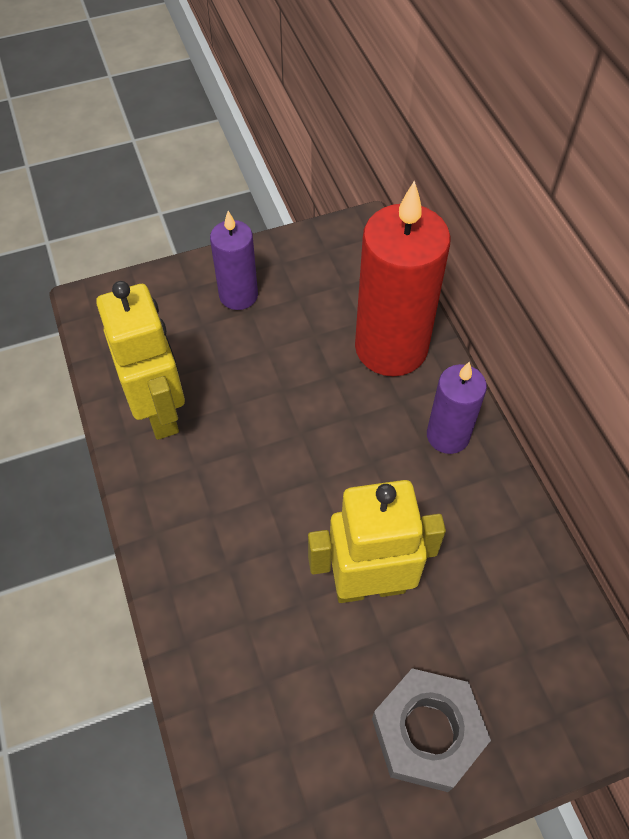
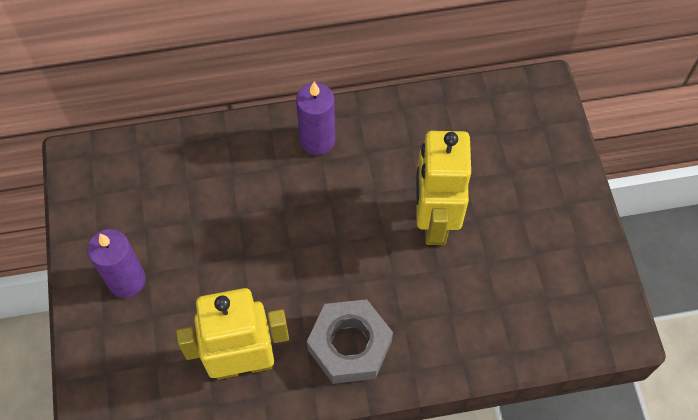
camera: 80 degrees left, 5 degrees up
red candle [355,180,451,377] -> none
grey nut [372,668,491,792] -> grey nut moved to [307,299,393,384]

